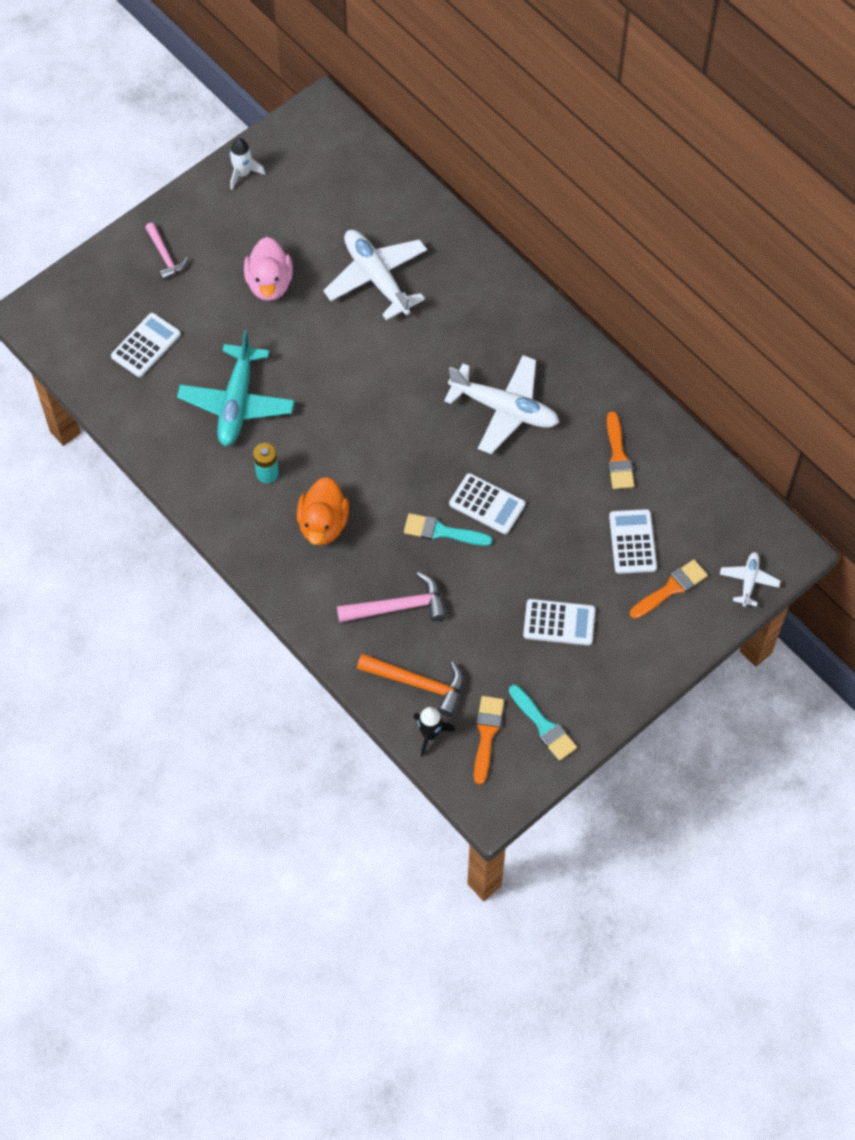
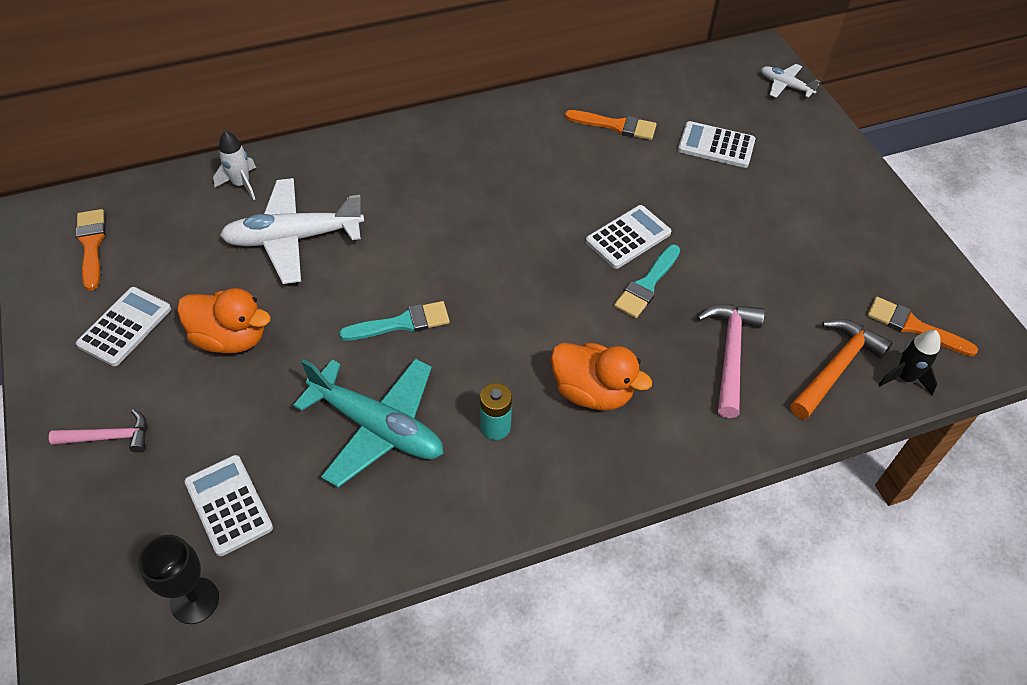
camera: 70 degrees left, 10 degrees down
white rocket [229,138,265,190] -> white rocket moved to [213,131,256,200]
pink duck [244,237,293,301] -> orange duck [177,288,271,353]
white plane [444,355,559,454] -> none
turquoise brush [509,685,577,761] -> turquoise brush moved to [339,301,450,341]
white calculator [523,599,595,646] -> white calculator moved to [76,287,171,366]
orange brush [630,559,708,619] -> orange brush moved to [76,209,106,291]
none -> black goblet [138,535,219,624]

